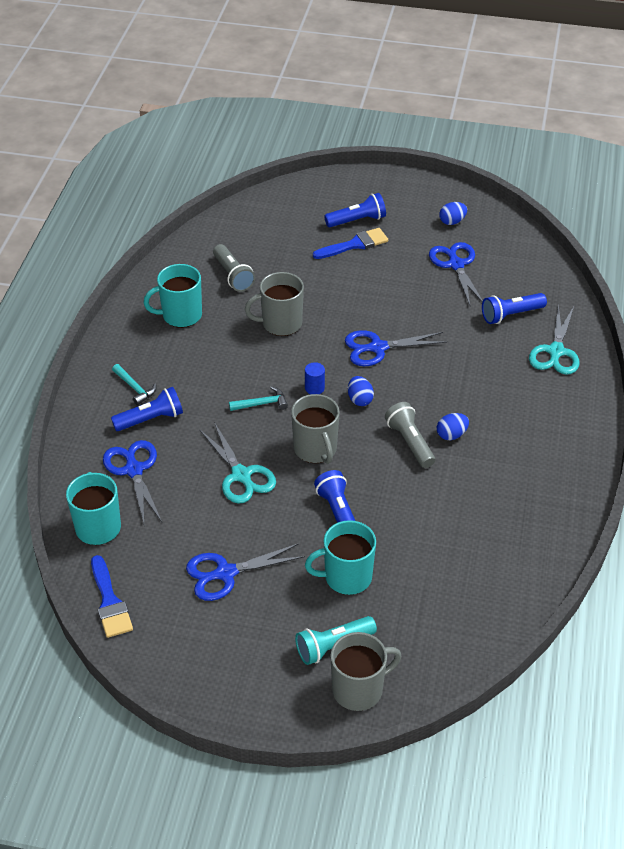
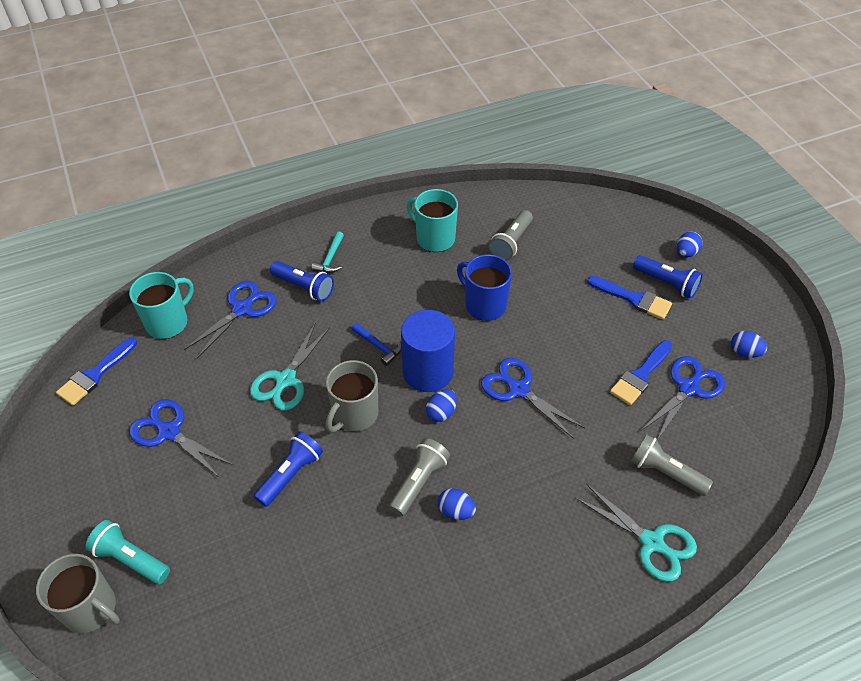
camera: 55 degrees right, 5 degrees up
turquoise hammer [229,386,288,411] -> blue hammer [351,323,402,366]
grey mug [245,272,304,336] -> blue mug [457,254,512,321]
blue cylinder [305,362,325,394] -> blue cylinder [401,310,455,392], size x2.42
turquoise mug [305,520,376,595] -> none
blue flashlight [482,293,547,324] -> grey flashlight [631,434,713,496]
turquoise scissors [529,304,580,375] -> turquoise scissors turned 120 degrees counterclockwise [576,484,697,582]
none -> blue brush [610,340,672,405]
none -> blue egg [677,231,703,257]

